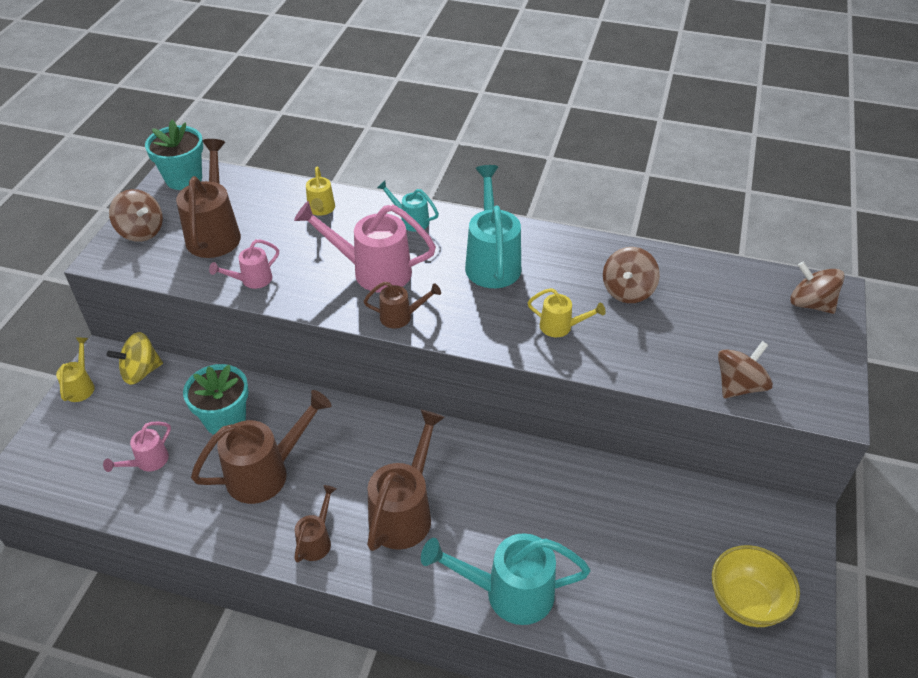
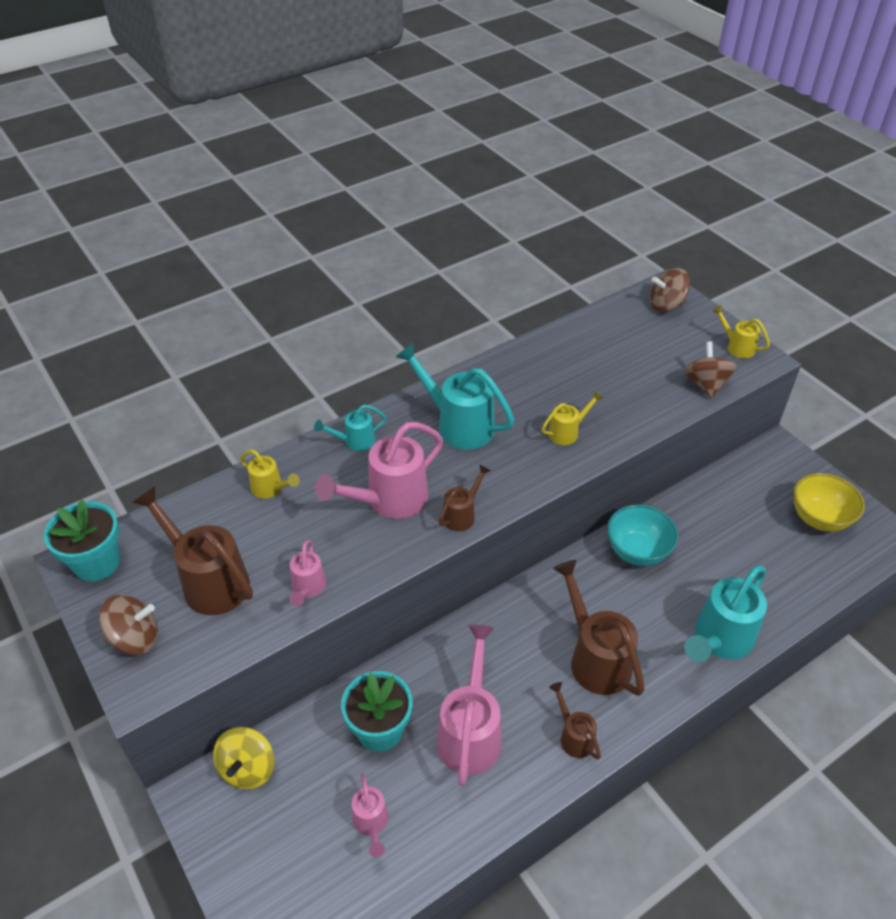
camera: 50 degrees left, 0 degrees up
yellow watering can [56,337,94,402] -> yellow watering can moved to [712,305,770,359]
brown watering can [191,390,332,504] -> pink watering can [437,624,502,786]
brown spinning top [603,247,660,303] -> none
none -> turquoise bowl [607,504,679,566]

